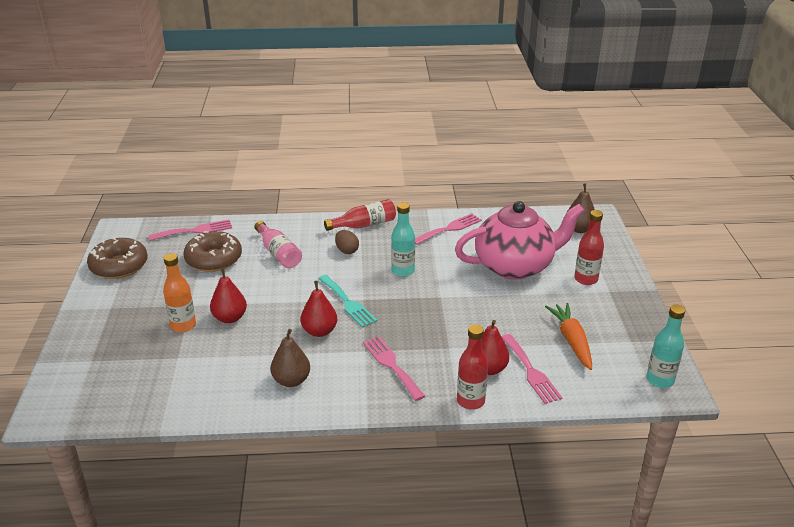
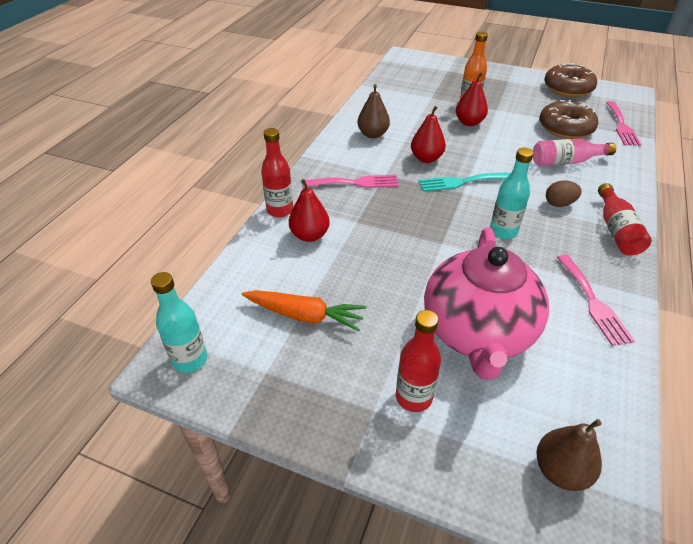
camera: 115 degrees right, 10 degrees up
pink fork [502,334,563,404] -> none

